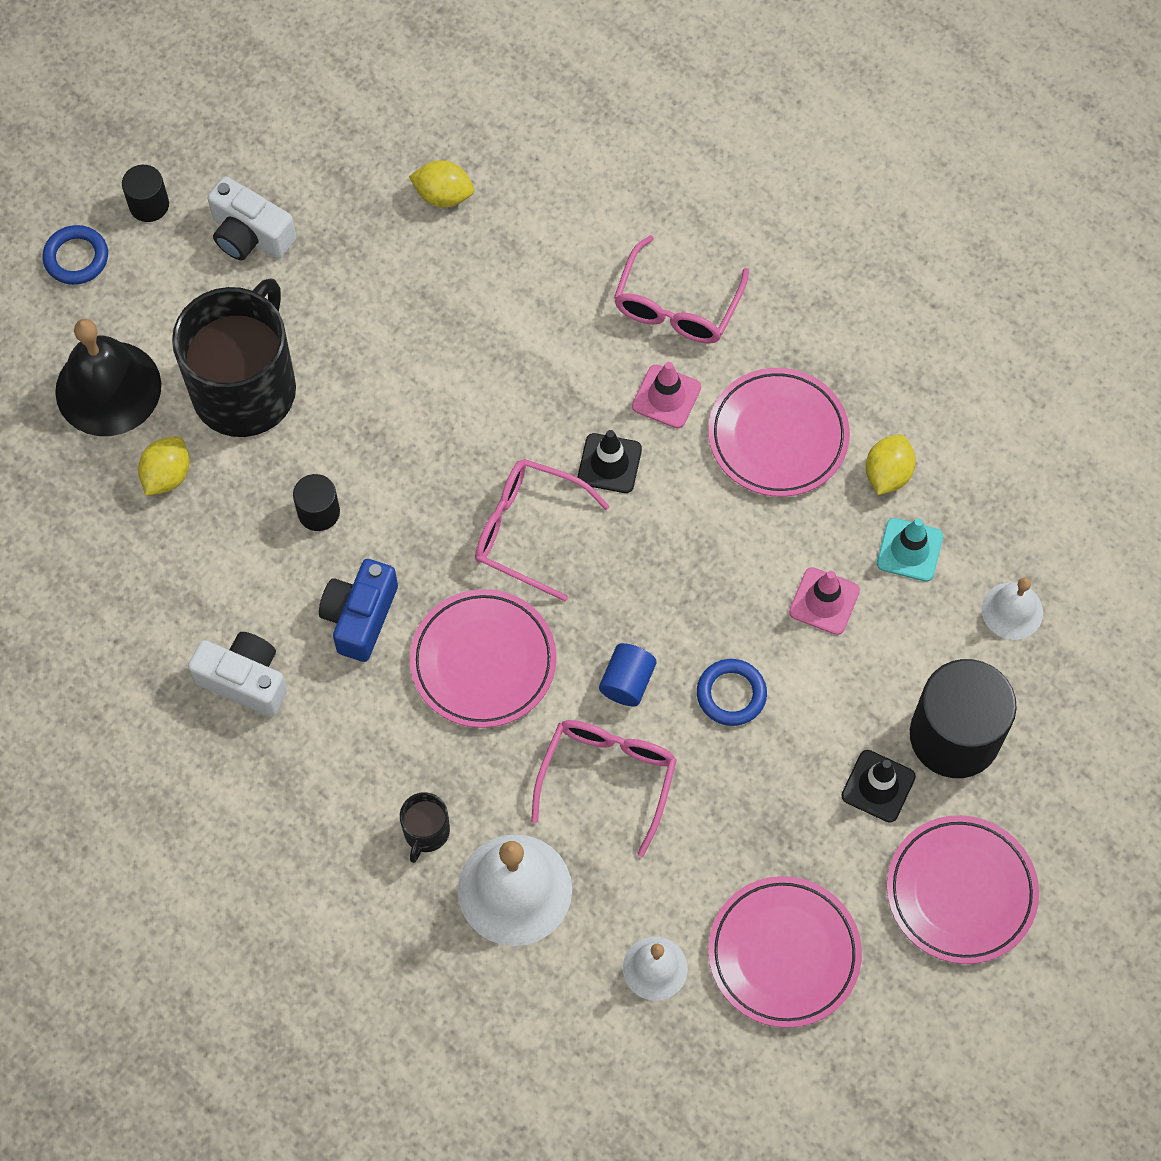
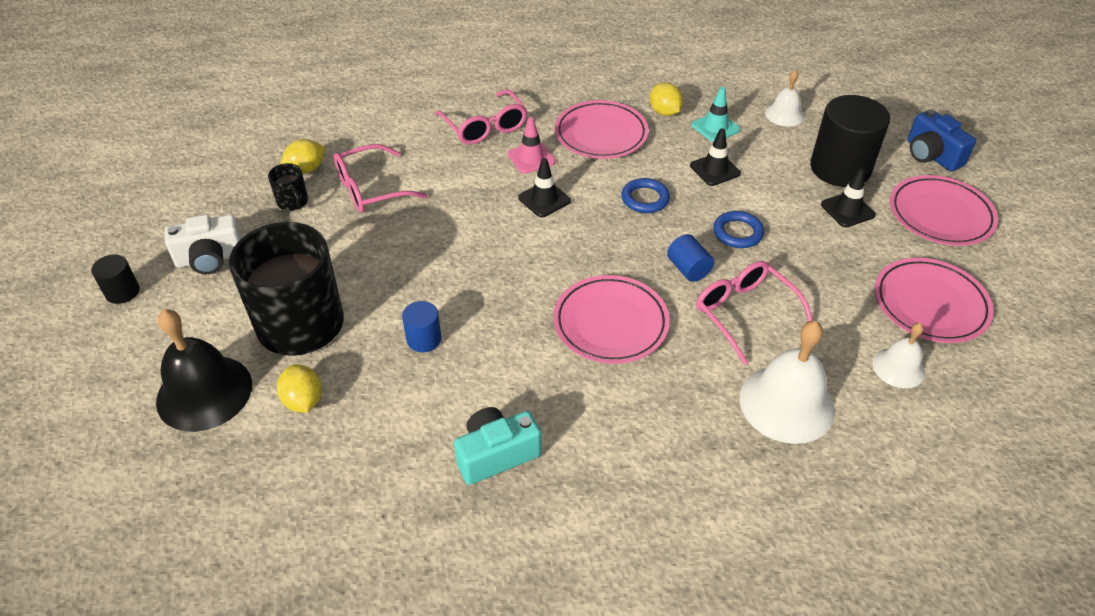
camera: 50 degrees left, 20 degrees down
blue ring [43,225,108,285] -> blue ring moved to [621,178,670,213]
white camera [188,632,287,717] -> turquoise camera [454,407,541,485]
black cylinder [293,474,340,531] -> blue cylinder [402,301,441,352]
blue camera [319,559,398,662] -> blue camera moved to [908,109,976,171]
black mug [400,792,450,863] -> black mug moved to [268,163,308,211]
pink glasses [475,459,610,601] -> pink glasses moved to [334,144,428,213]
pink traffic cone [789,567,860,635] -> black traffic cone [690,128,741,186]

